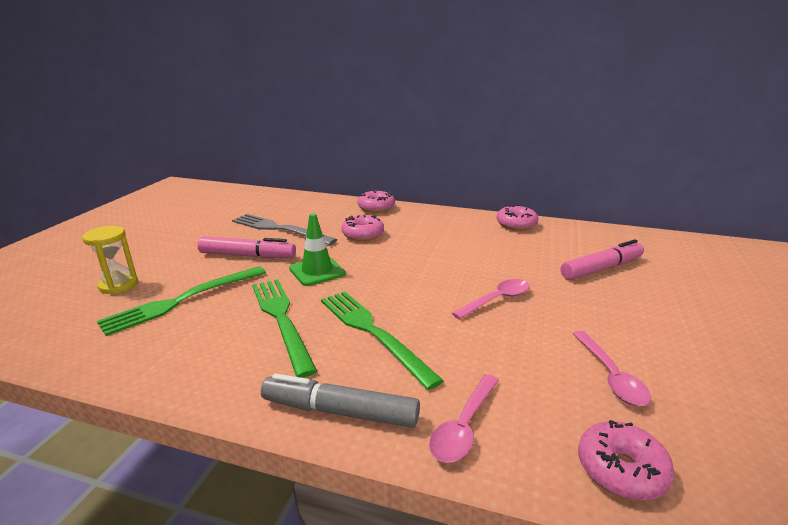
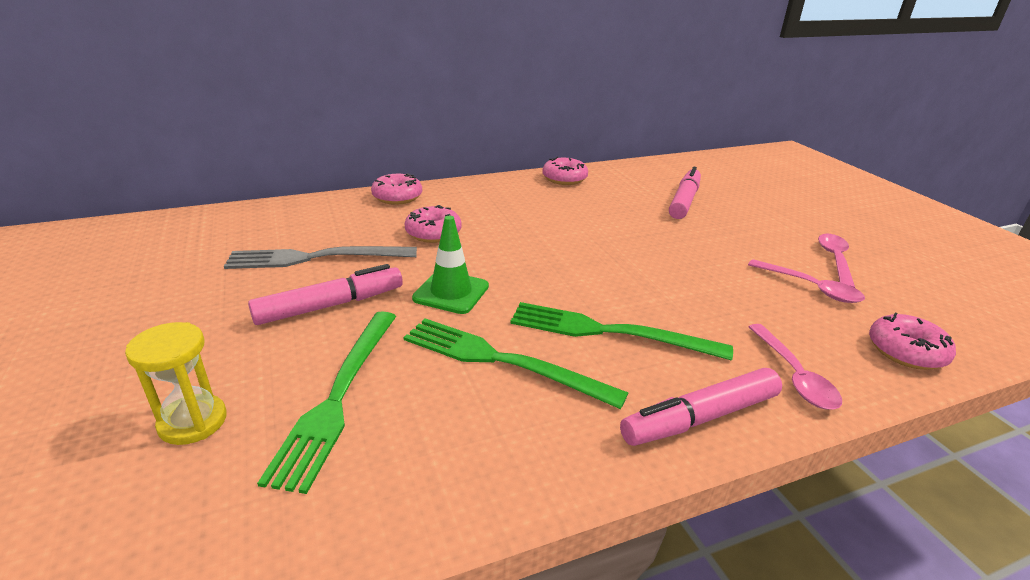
camera: 40 degrees left, 5 degrees up
grey marker [261,373,420,428] -> pink marker [620,368,782,446]
pink spoon [452,279,529,319] -> pink spoon moved to [818,234,855,288]

